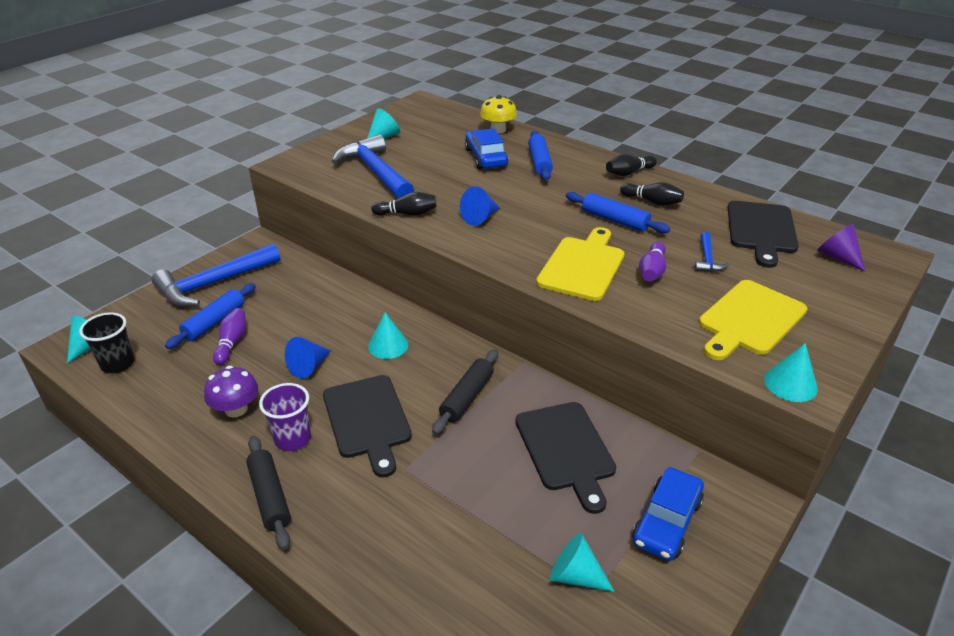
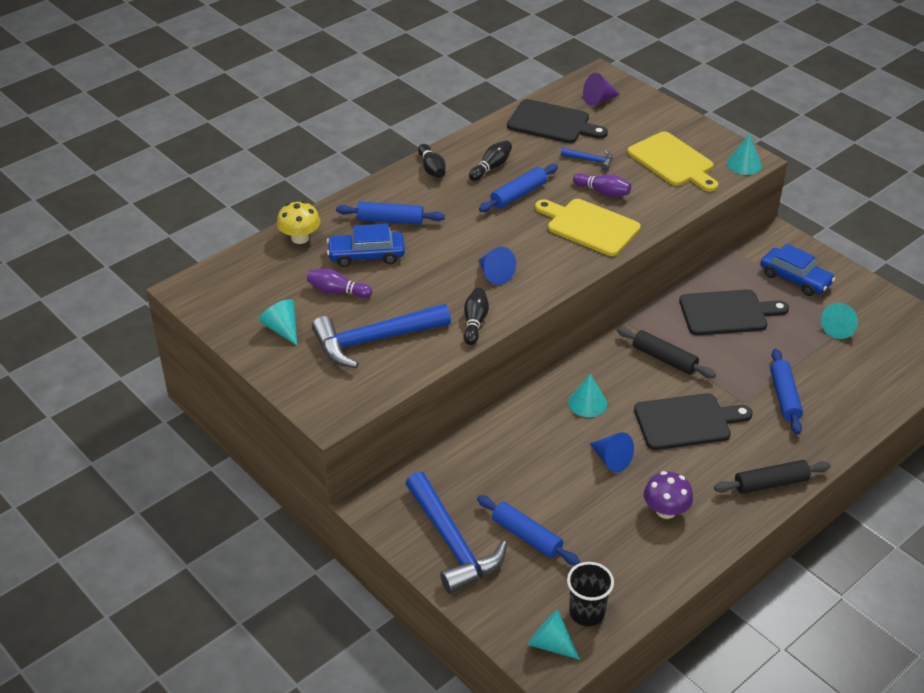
camera: 80 degrees left, 5 degrees up
purple bowling pin [213,308,246,365] -> purple bowling pin moved to [307,269,372,298]
purple cup [259,383,311,451] -> none
none -> blue rolling pin [770,349,803,434]

